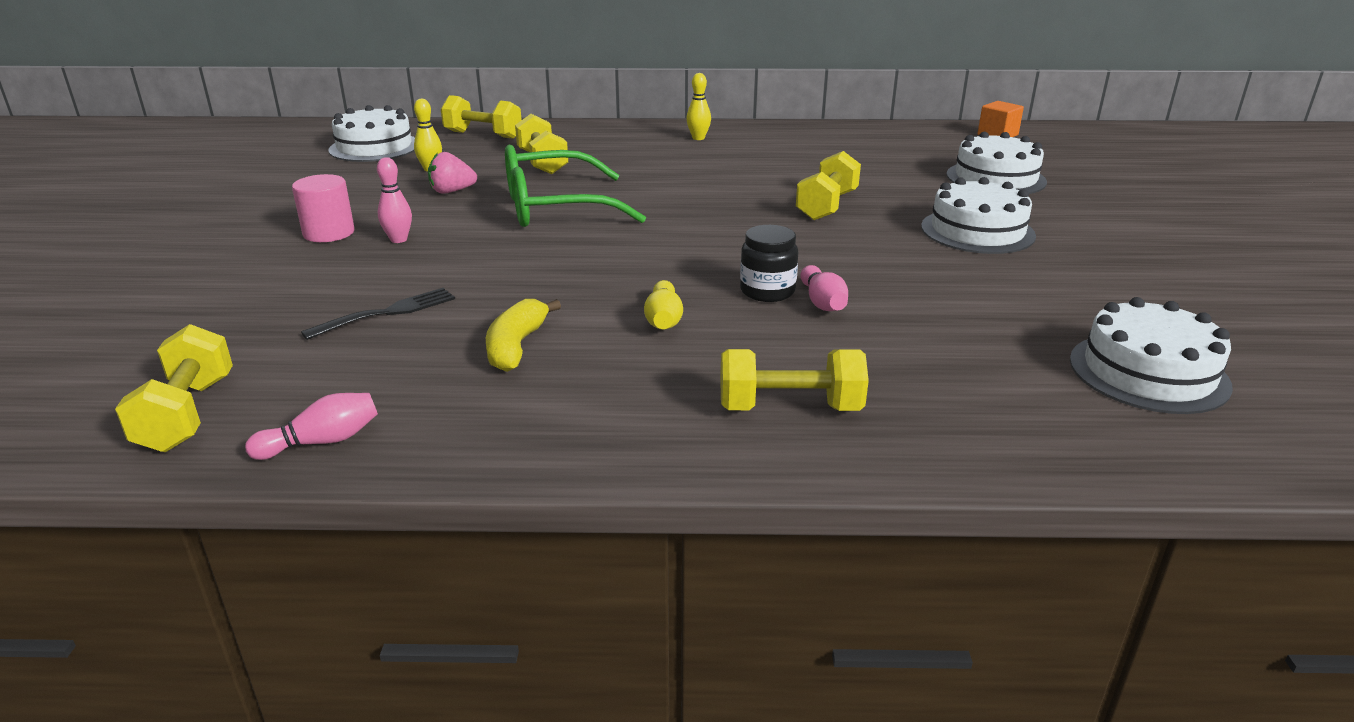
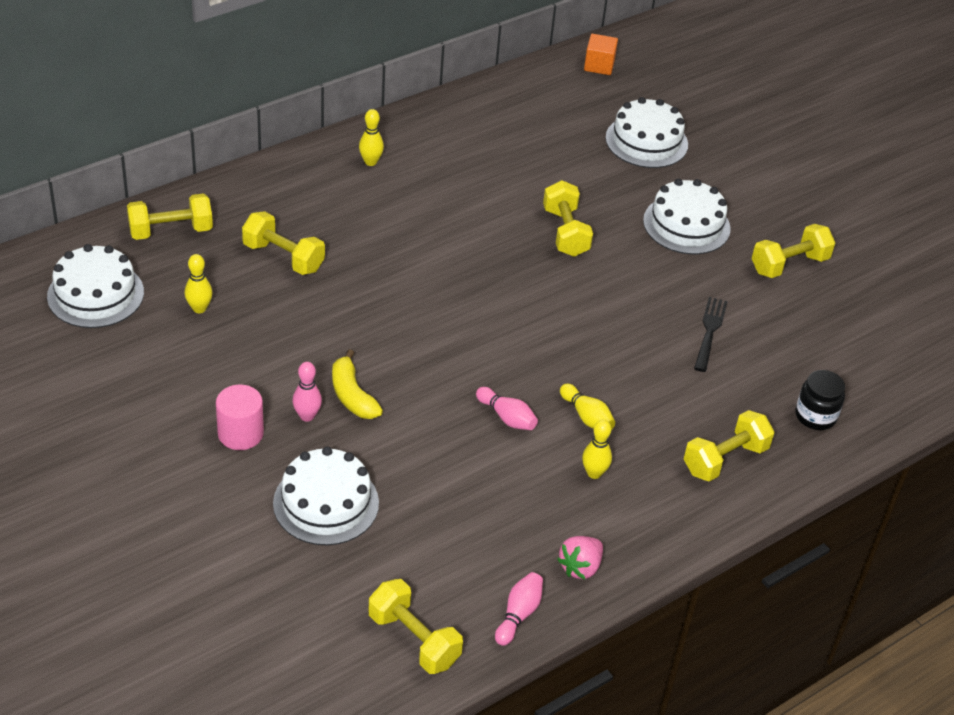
camera: 40 degrees left, 15 degrees up
black fork [301,288,455,340] -> black fork moved to [694,297,728,372]
pink strawberry [428,152,477,194] -> pink strawberry moved to [557,536,603,579]
yellow banana [486,299,561,372] -> yellow banana moved to [332,349,383,419]
green glasses [505,145,646,227] -> none
black jar [740,225,798,302] -> black jar moved to [795,370,845,430]
pink bowling pin [800,265,848,311] -> pink bowling pin moved to [476,387,538,430]
white cake [1070,297,1233,414] -> white cake moved to [273,447,379,545]
none -> yellow bowling pin [582,420,612,479]
none -> yellow dumbbell [751,224,835,278]

